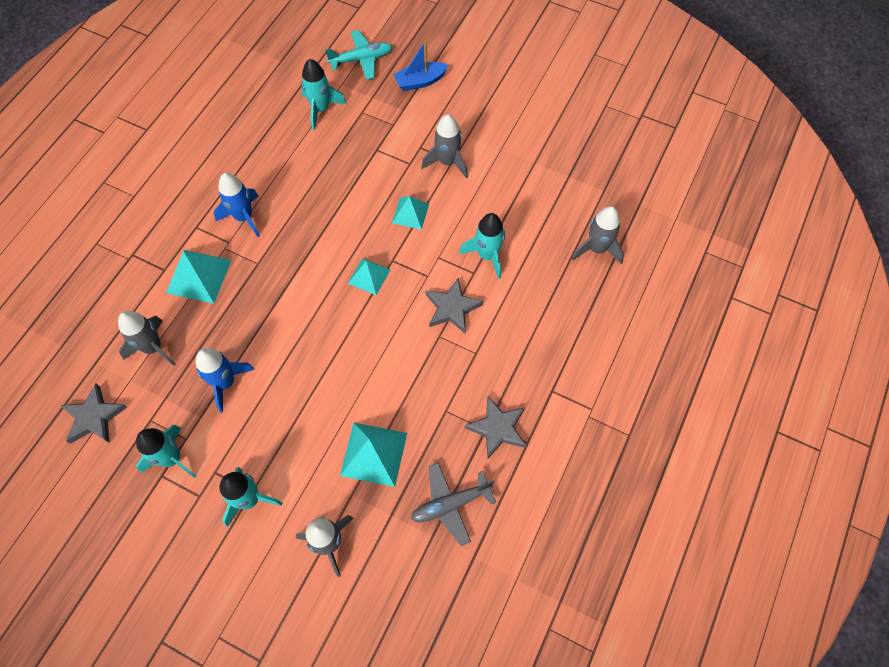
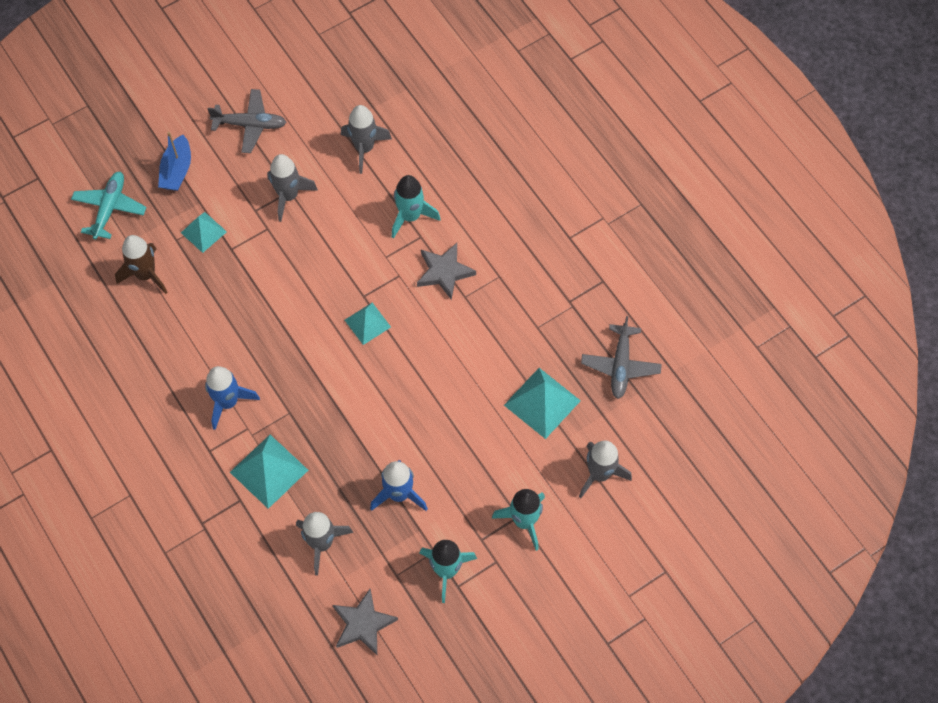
camera: 60 degrees left, 0 degrees up
turquoise rocket [301,59,346,130] -> brown rocket [115,235,168,294]
turquoise pyramid [392,196,429,230] -> turquoise pyramid moved to [181,212,227,253]
grey star [465,396,526,459] -> none
grey rocket [571,206,624,265] -> grey rocket moved to [341,105,392,174]
none -> grey plane [208,89,287,153]

